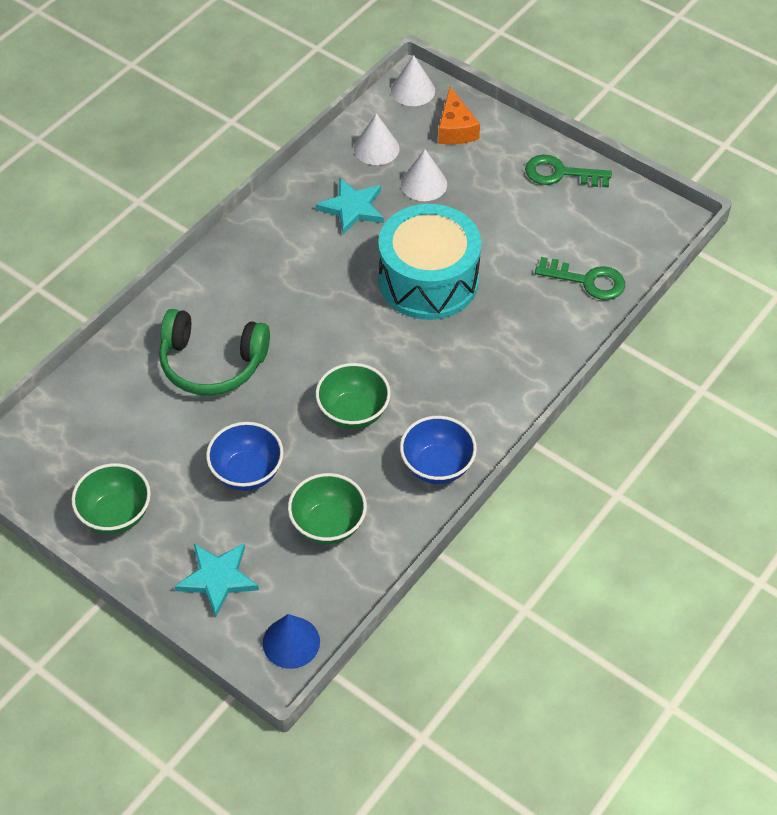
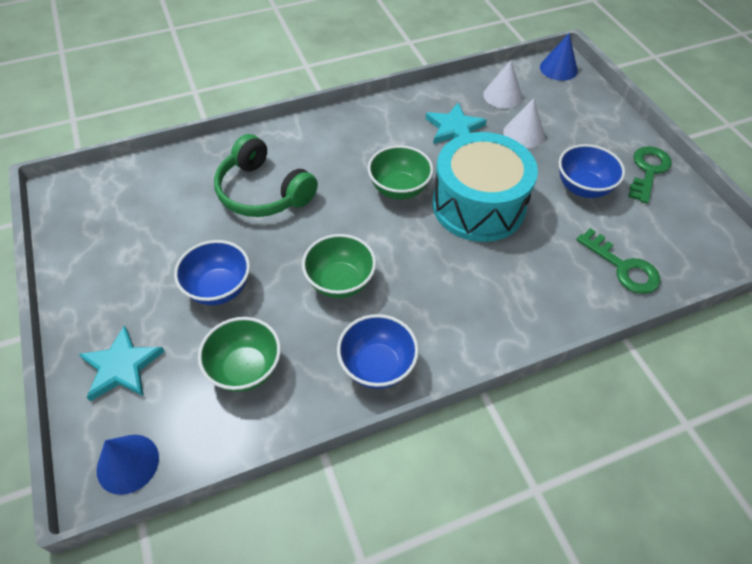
camera: 30 degrees right, 0 degrees up
green bowl [71,463,151,534] -> green bowl moved to [368,145,433,200]
white cone [391,55,435,106] -> blue cone [540,33,578,81]
orange cheese [438,87,480,144] -> none
green key [525,155,612,188] -> green key turned 75 degrees clockwise [628,146,672,204]
none -> blue bowl [558,144,625,198]

